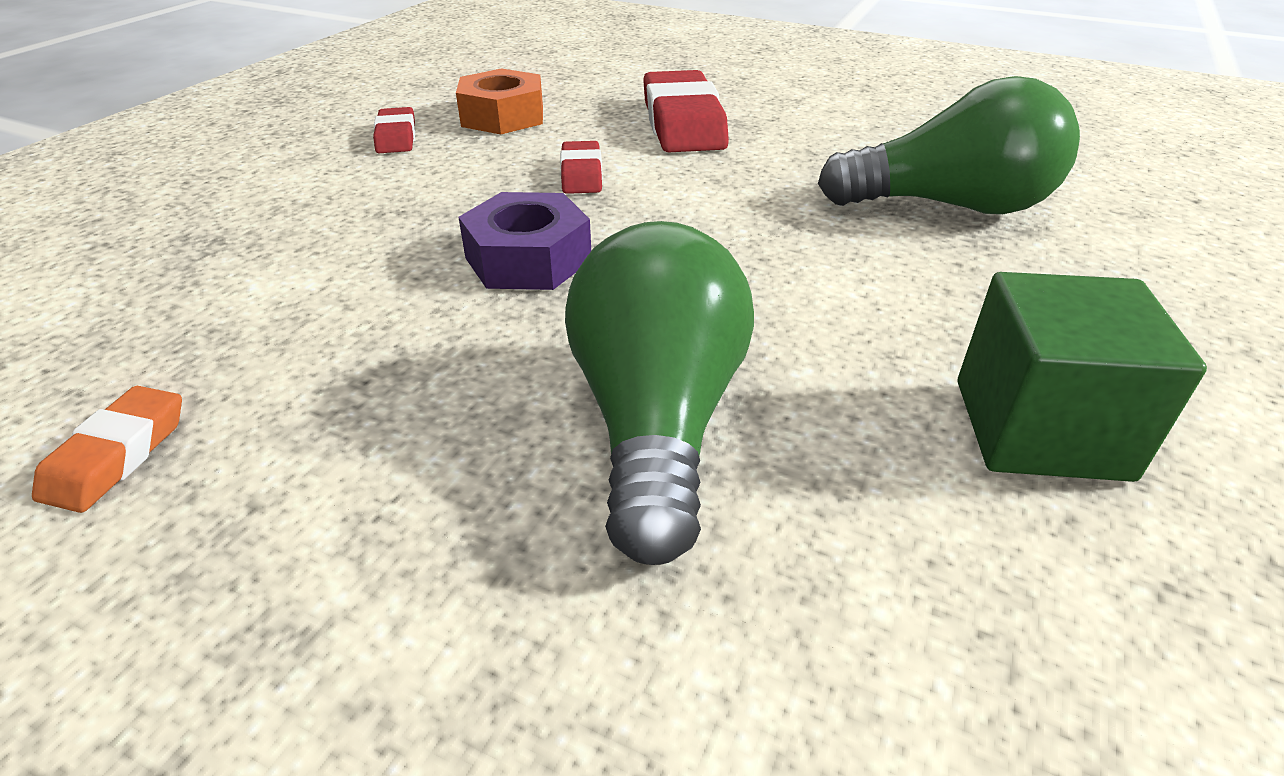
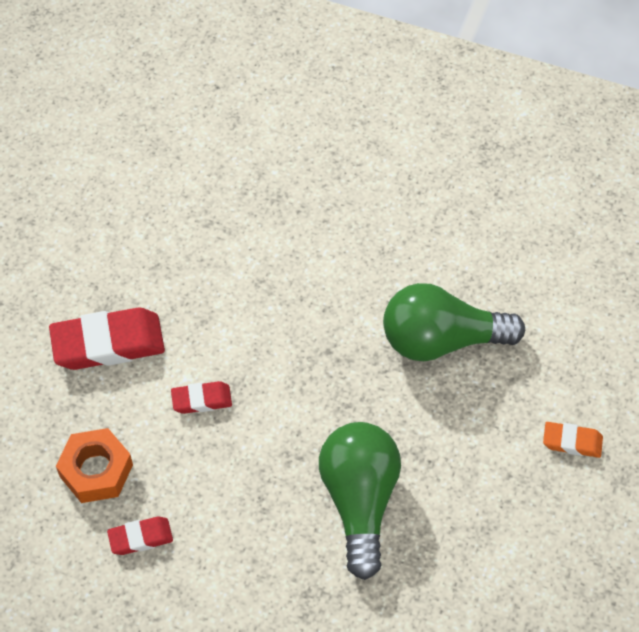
camera: 95 degrees left, 20 degrees up
orange eraser [32,386,182,513] -> orange eraser moved to [543,422,603,458]
purple nut [458,192,591,290] -> none
green light bulb [818,76,1080,214] -> green light bulb moved to [319,422,401,580]
green cube [958,272,1207,482] -> none

